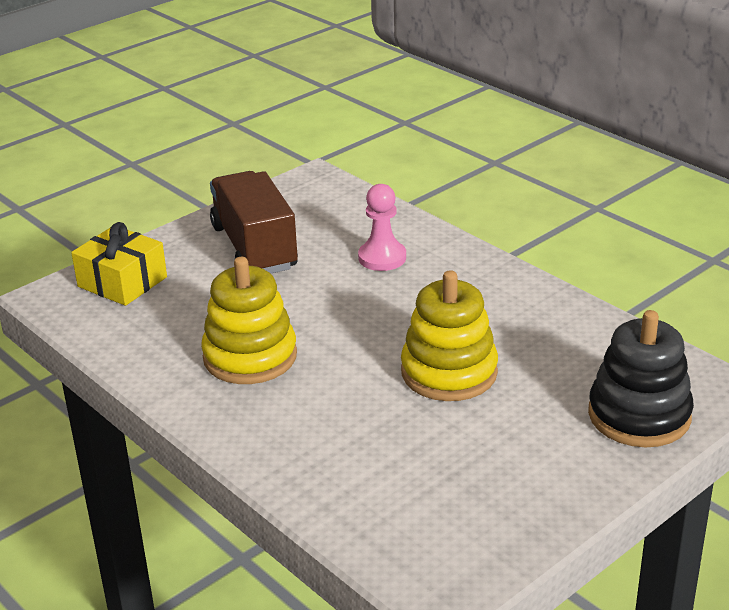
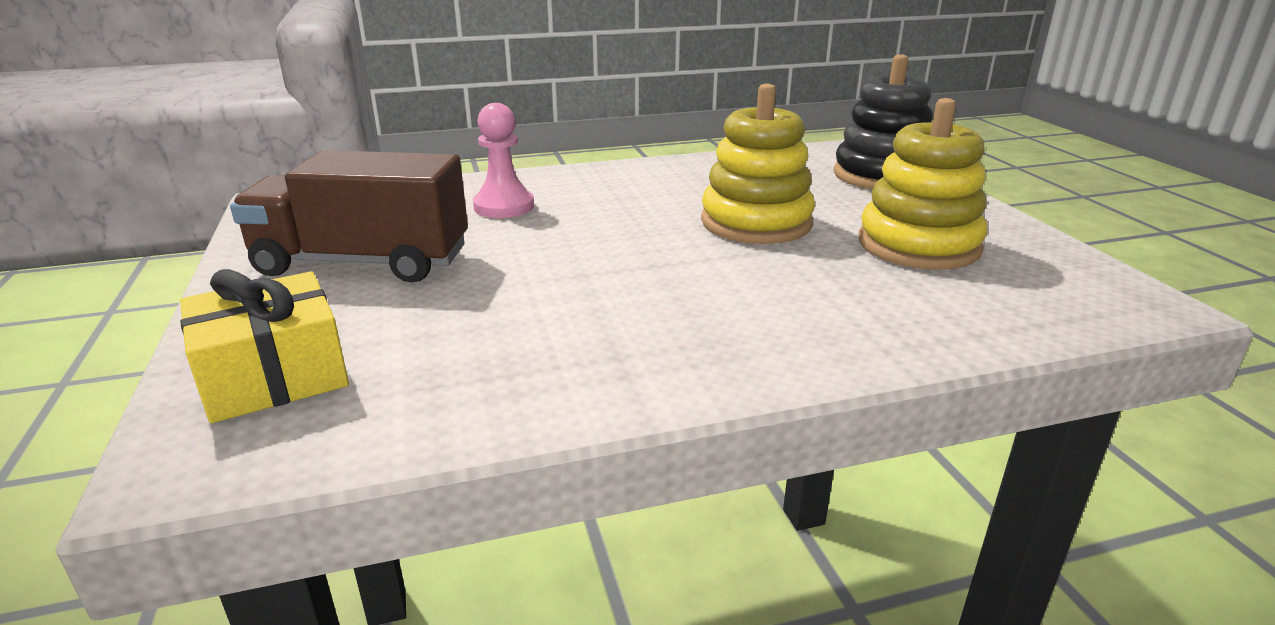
camera: 65 degrees left, 5 degrees down
yellow stacking toy [201,257,297,384] -> yellow stacking toy moved to [859,98,987,270]

